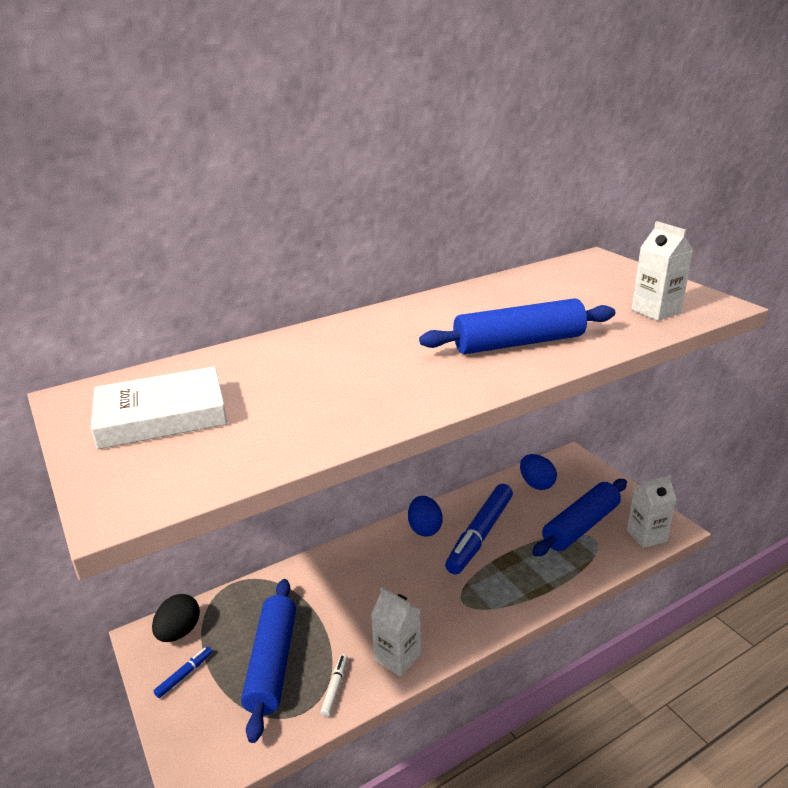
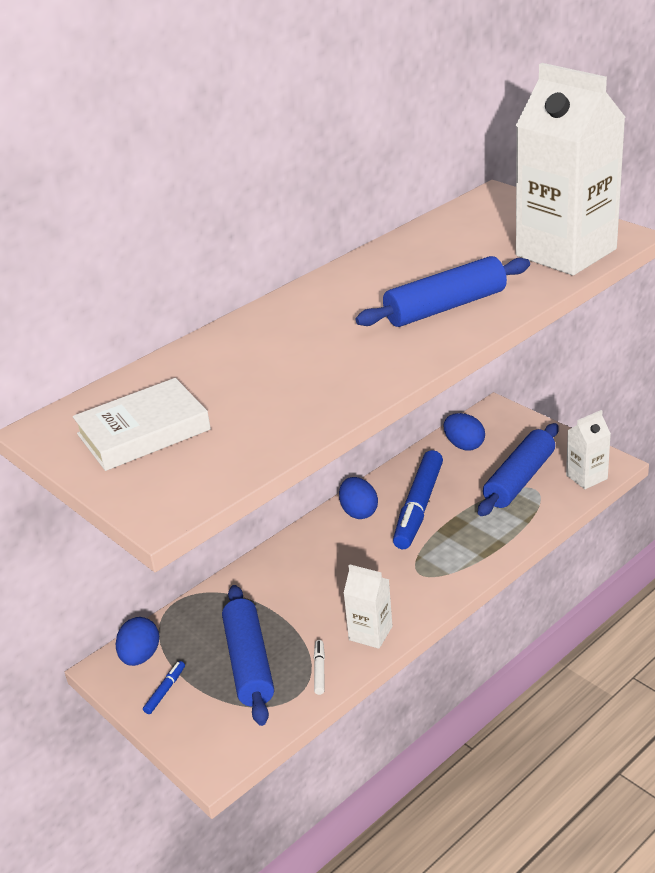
camera: 10 degrees left, 5 degrees up
black egg [152,594,200,642] -> blue egg [116,617,159,666]
white carton [631,221,693,321] -> white carton [516,63,626,275], size x2.14

